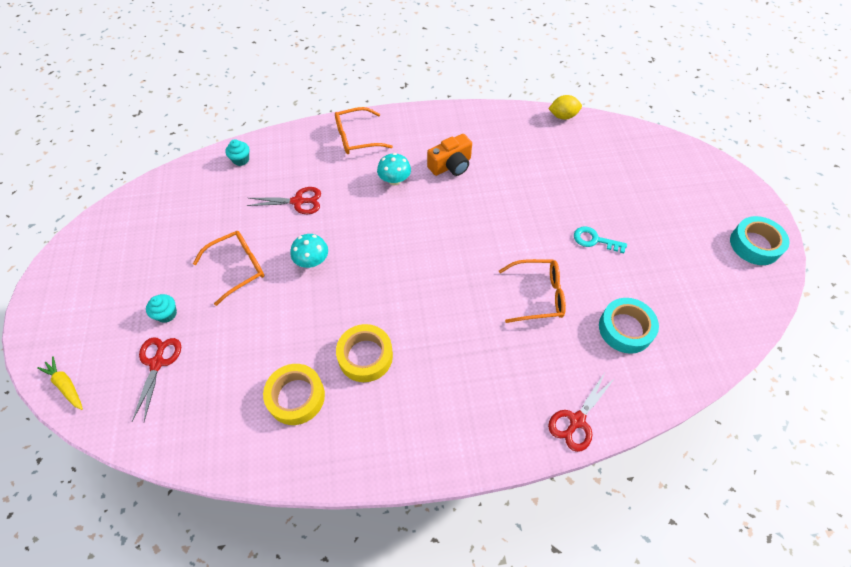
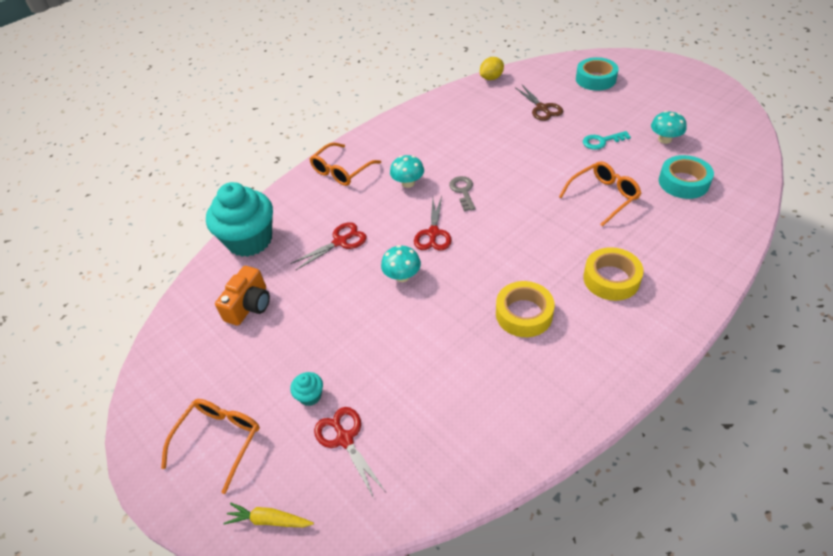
camera: 30 degrees left, 10 degrees down
orange glasses [193,231,264,306] -> orange glasses moved to [161,399,260,494]
turquoise cupcake [225,139,249,166] -> turquoise cupcake [206,182,273,257], size x2.49
yellow tape [263,364,325,425] -> yellow tape moved to [583,247,644,301]
orange camera [427,134,472,176] -> orange camera moved to [215,266,270,326]
red scissors [548,373,615,452] -> red scissors moved to [414,196,452,251]
turquoise tape [730,216,790,265] -> turquoise tape moved to [576,57,619,91]
none -> grey key [449,176,476,211]
none -> brown scissors [515,85,563,121]
none -> turquoise mushroom [651,111,687,144]

